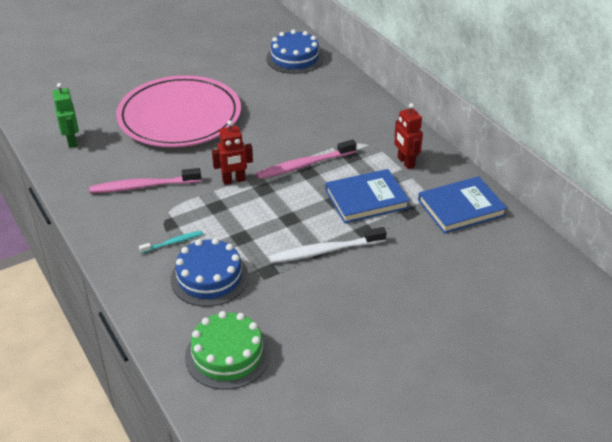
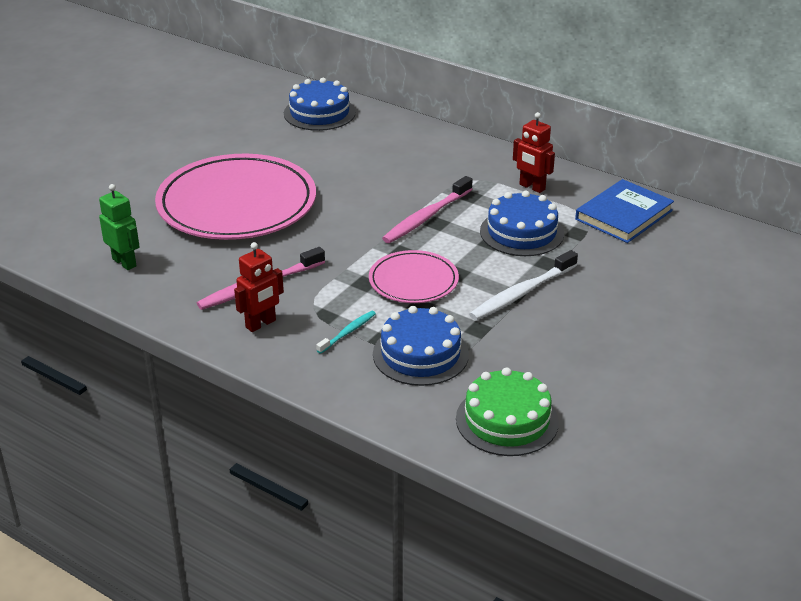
camera: 25 degrees left, 5 degrees down
red robot [212,120,253,185] -> red robot moved to [234,242,284,332]
blue book [325,169,410,223] -> blue cake [480,191,564,256]
none -> pink plate [369,250,459,303]

